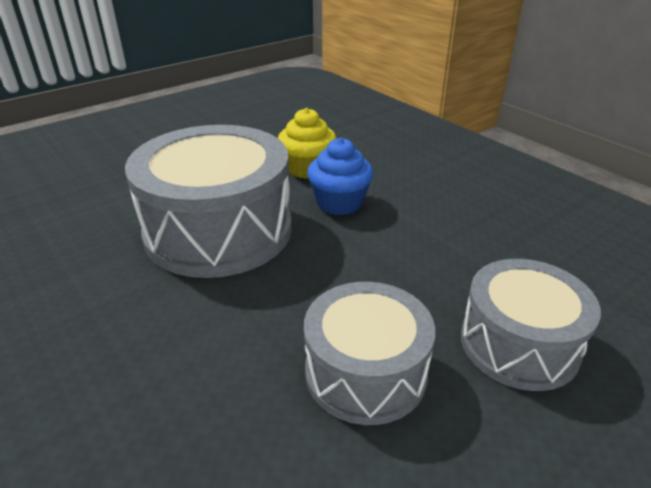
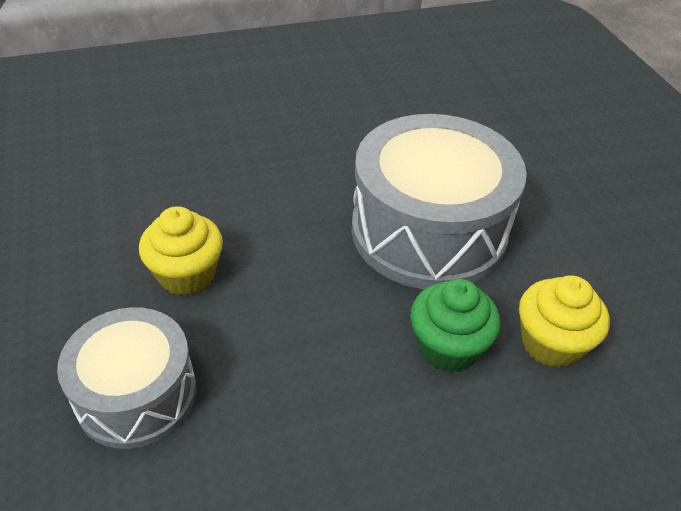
camera: 110 degrees right, 10 degrees up
grey drum [304,282,435,425] -> yellow cupcake [139,206,223,296]
blue cupcake [307,138,374,215] -> green cupcake [410,279,501,372]

